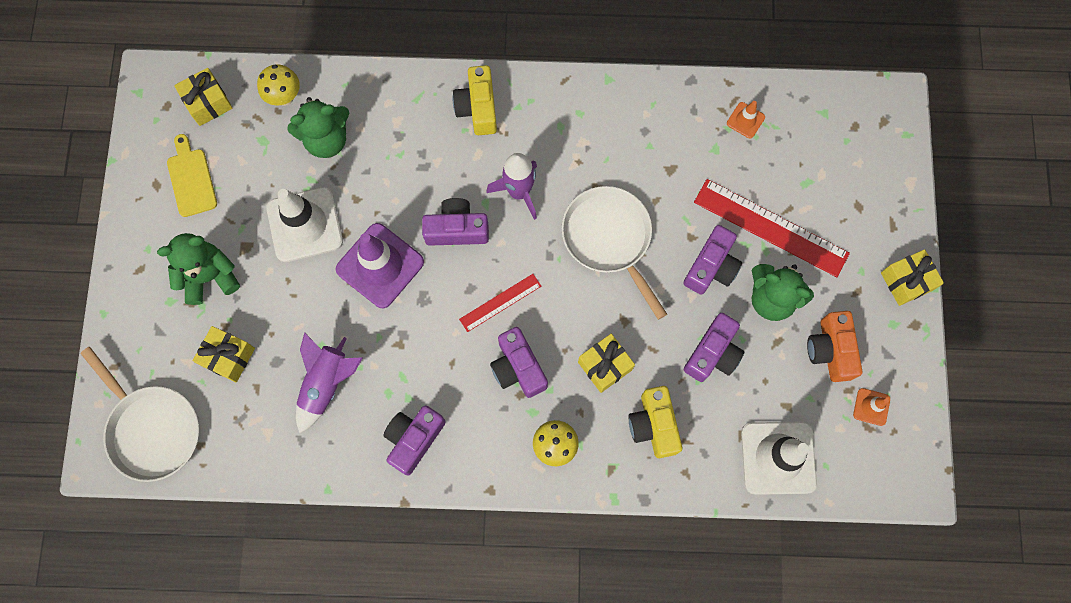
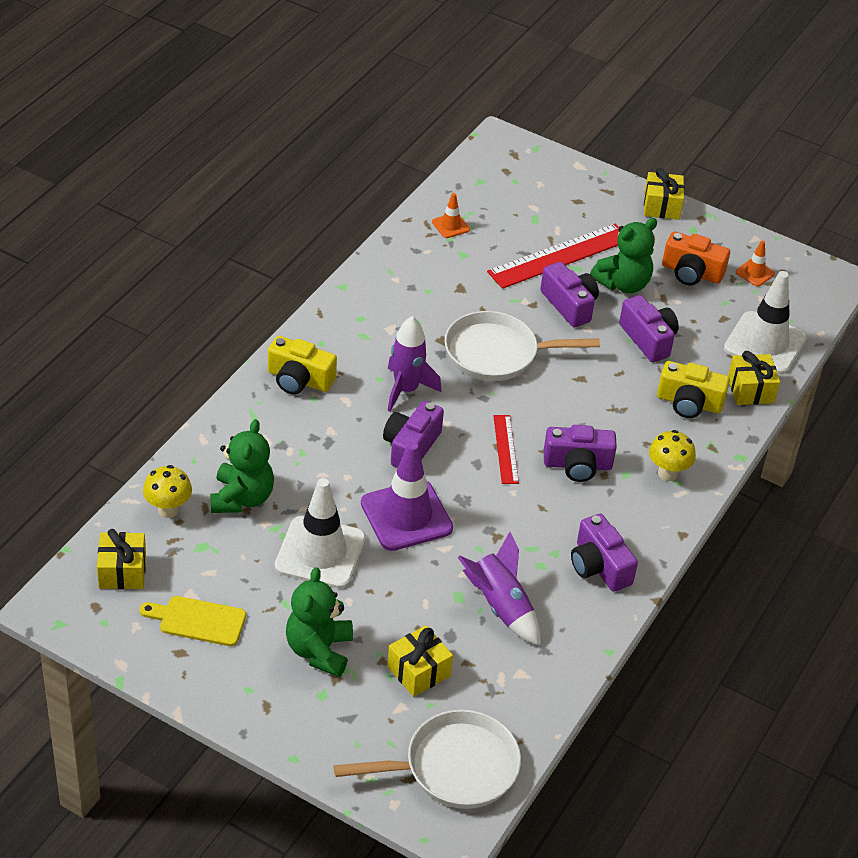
camera: 65 degrees left, 30 degrees down
yellow gift [578,334,635,393] -> yellow gift moved to [728,351,780,405]

